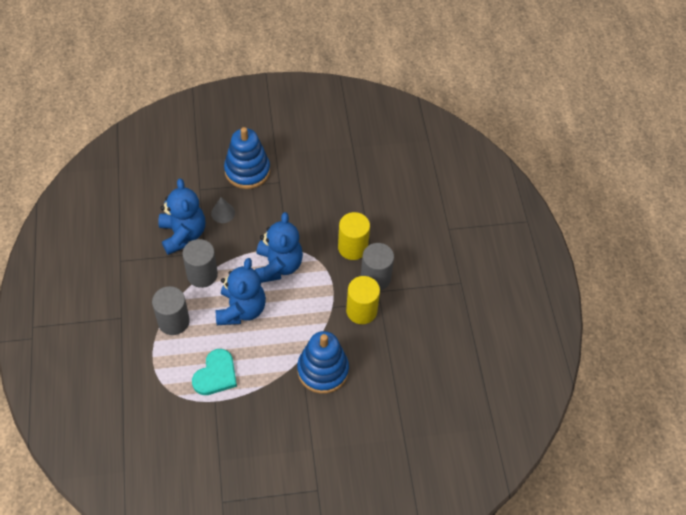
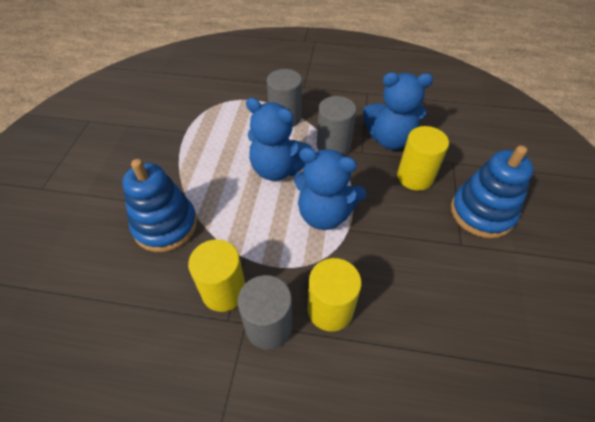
camera: 110 degrees right, 5 degrees down
turquoise heart [192,349,237,395] -> none
grey cone [211,197,235,223] -> yellow cylinder [397,126,449,191]

